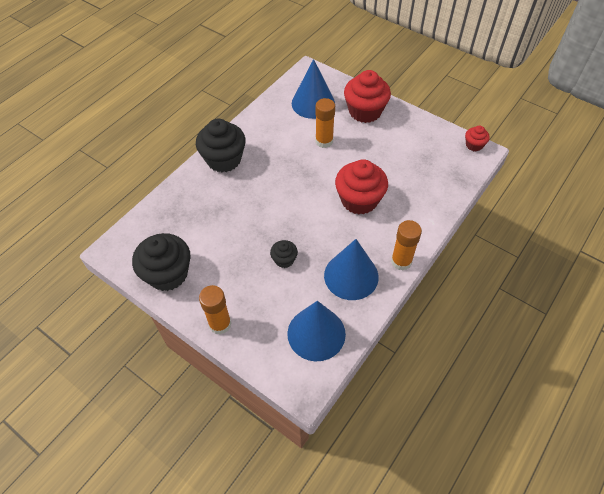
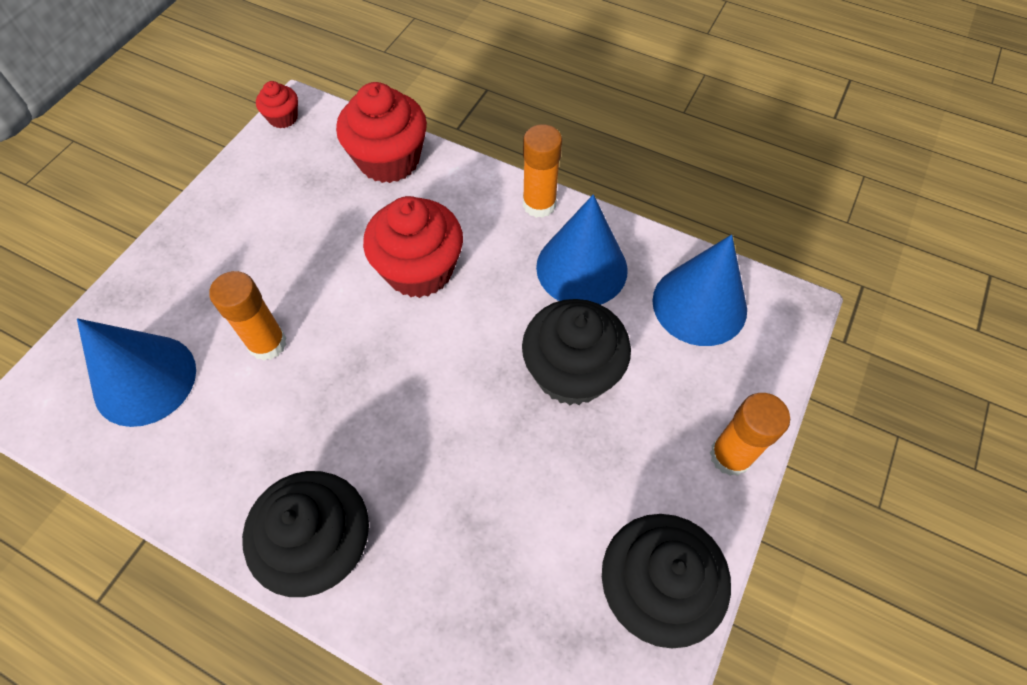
camera: 100 degrees left, 5 degrees up
black cupcake [270,240,298,268] -> black cupcake [522,299,631,405], size x2.03
red cupcake [344,70,391,123] -> red cupcake moved to [336,82,427,183]

